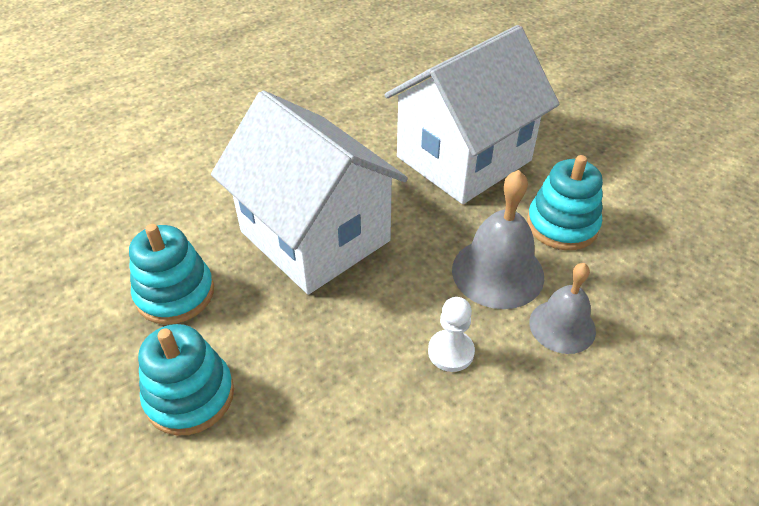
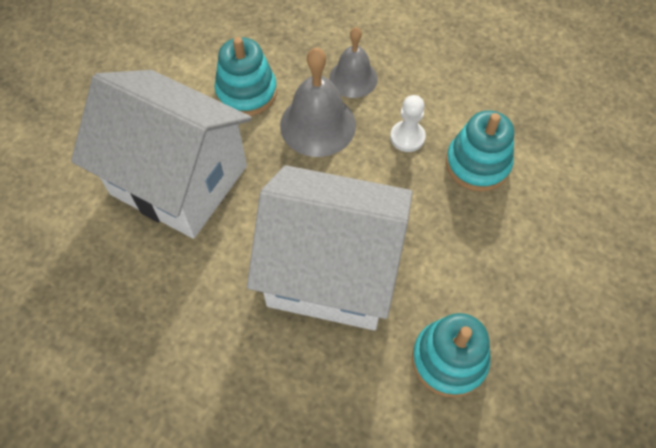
camera: 110 degrees left, 15 degrees up
turquoise stacking toy [138,324,234,436] -> turquoise stacking toy moved to [446,110,514,191]
white house [211,90,408,294] -> white house turned 75 degrees clockwise [247,165,413,330]

